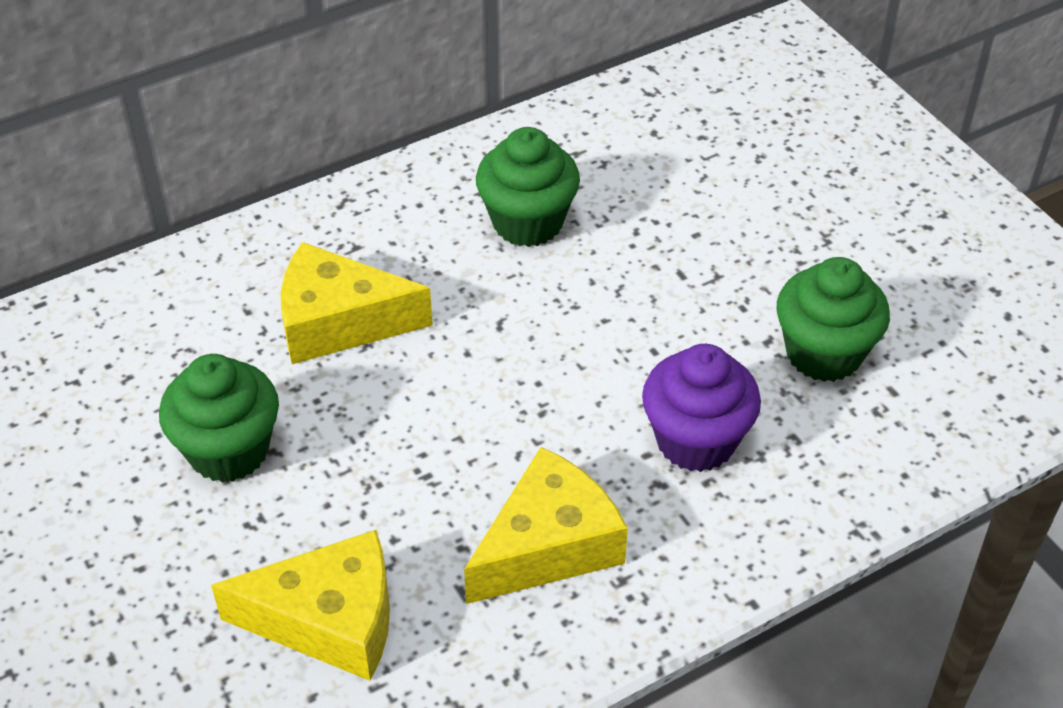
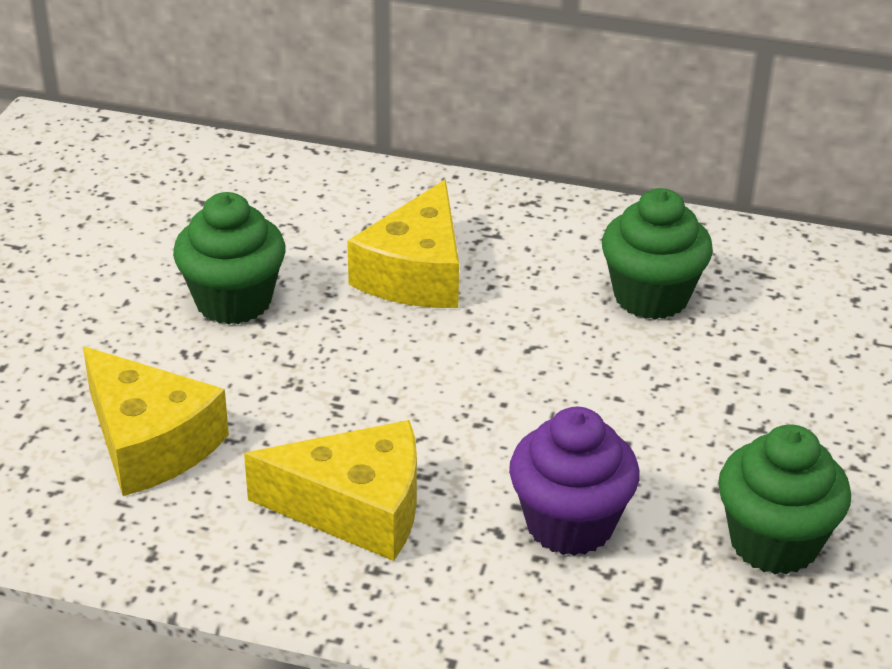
camera: 45 degrees right, 10 degrees down
yellow cheese [281,242,433,364] -> yellow cheese turned 120 degrees counterclockwise [347,180,459,308]

